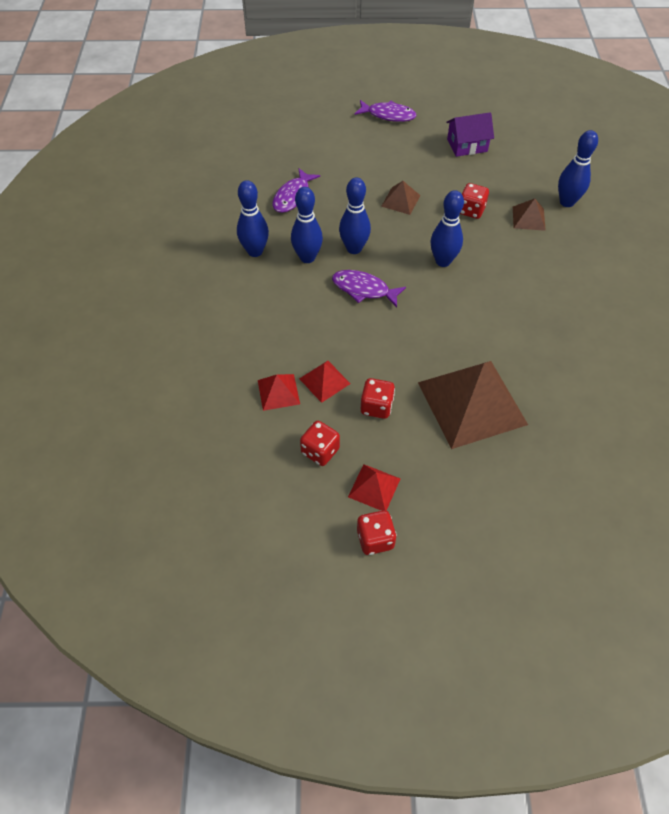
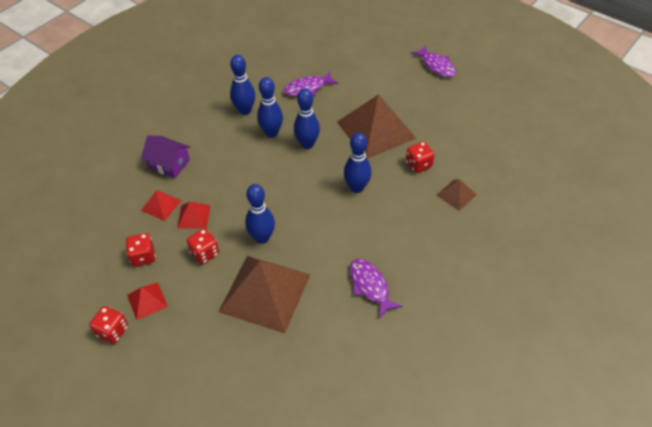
camera: 40 degrees right, 5 degrees down
purple fish [332,270,406,307] -> purple fish moved to [350,259,403,318]
brown pyramid [381,181,421,215] -> brown pyramid [337,94,417,159], size x2.19
purple house [447,112,494,157] -> purple house moved to [141,136,190,178]
blue bowling pin [558,130,598,207] -> blue bowling pin moved to [245,184,275,244]

